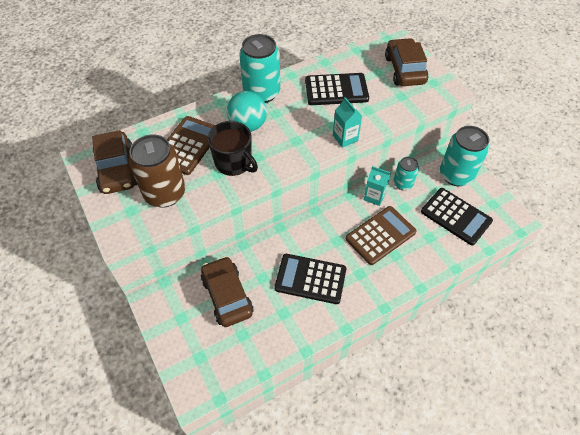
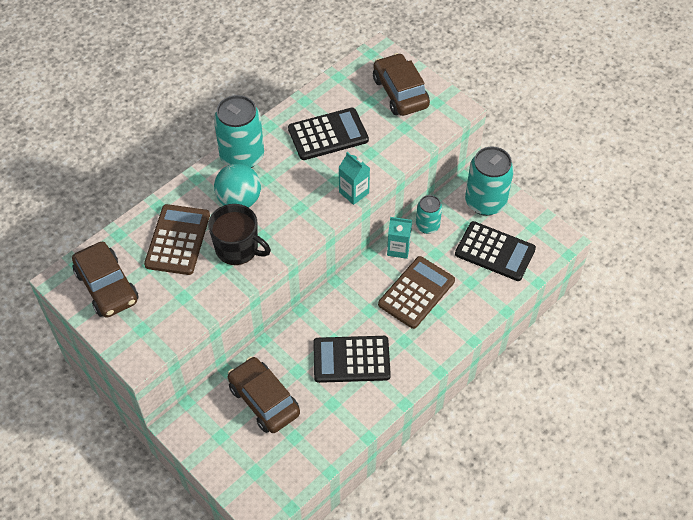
camera: 15 degrees left, 0 degrees up
brown can [129,135,185,207] -> none

